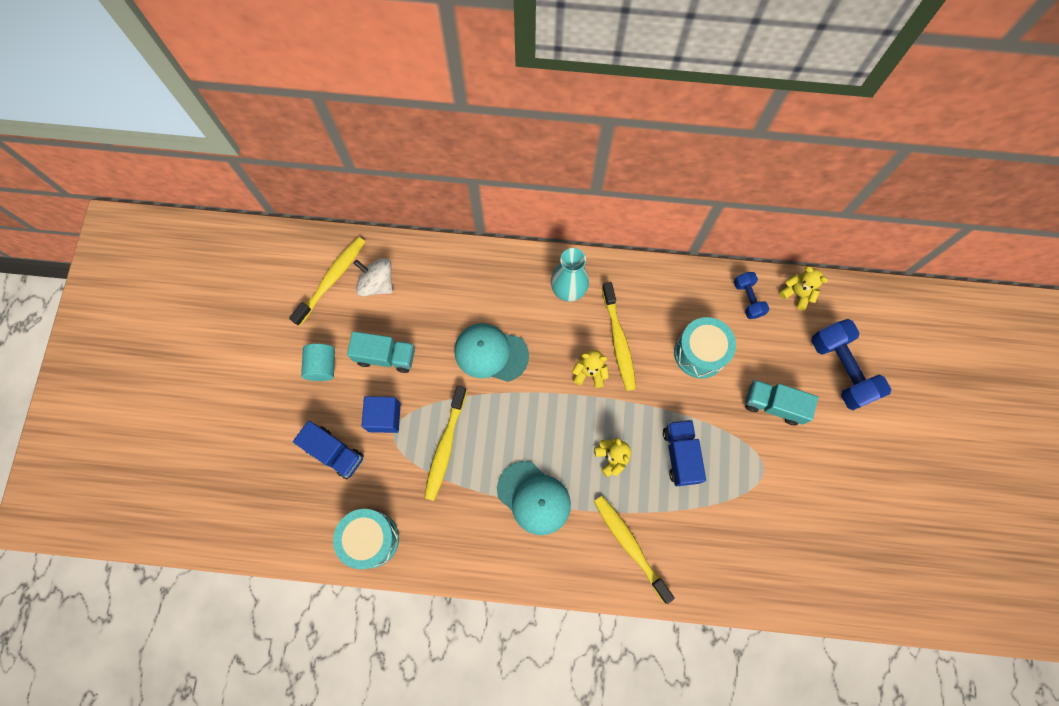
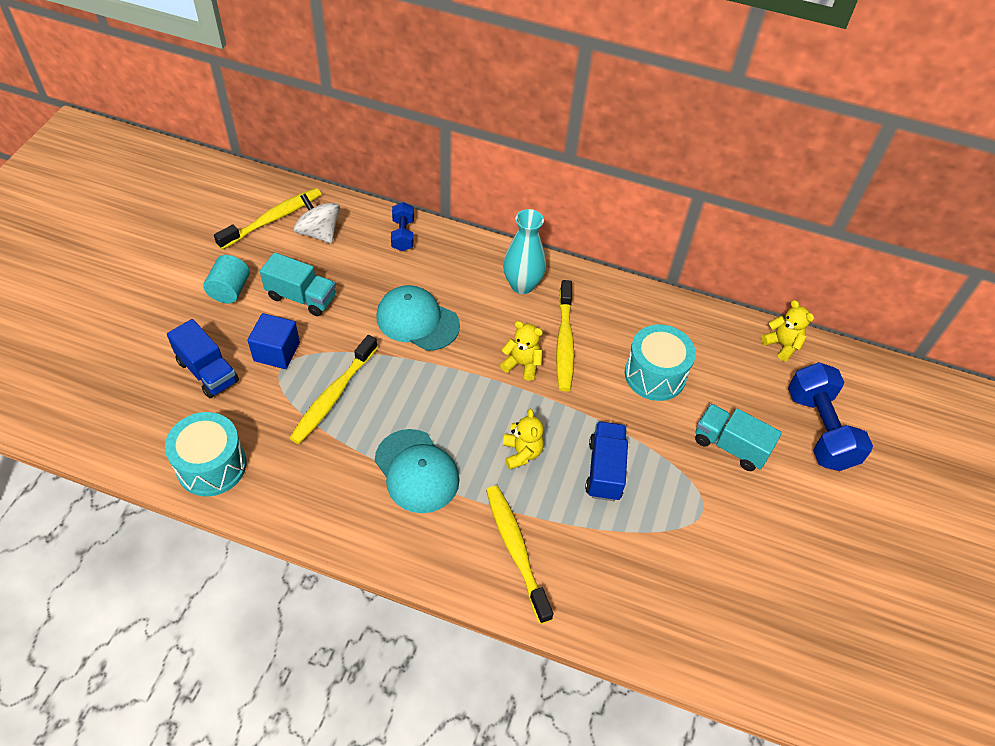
camera: 10 degrees right, 20 degrees down
blue dumbbell [734,272,770,319] -> blue dumbbell moved to [391,202,414,251]

